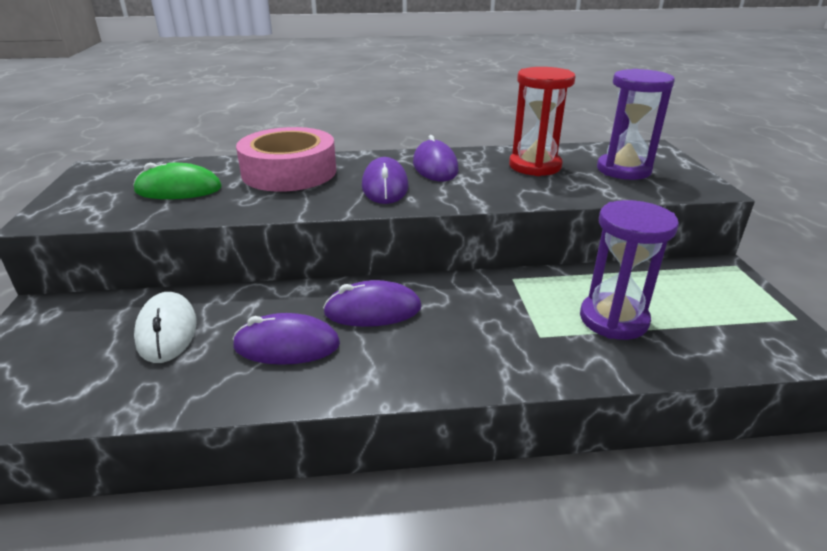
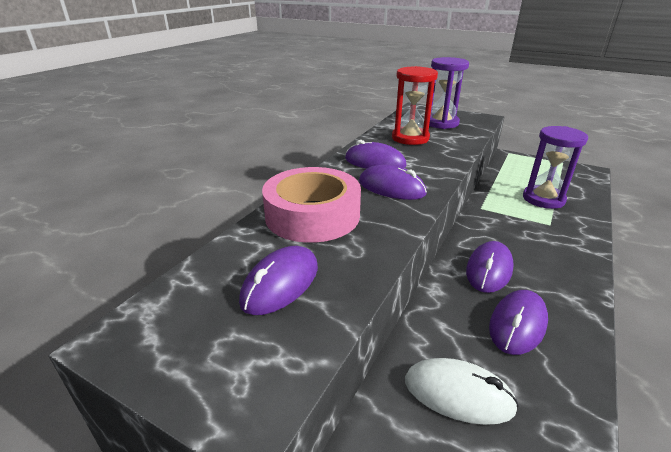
camera: 55 degrees left, 0 degrees up
green mouse [133,163,222,199] -> purple mouse [239,246,318,315]

